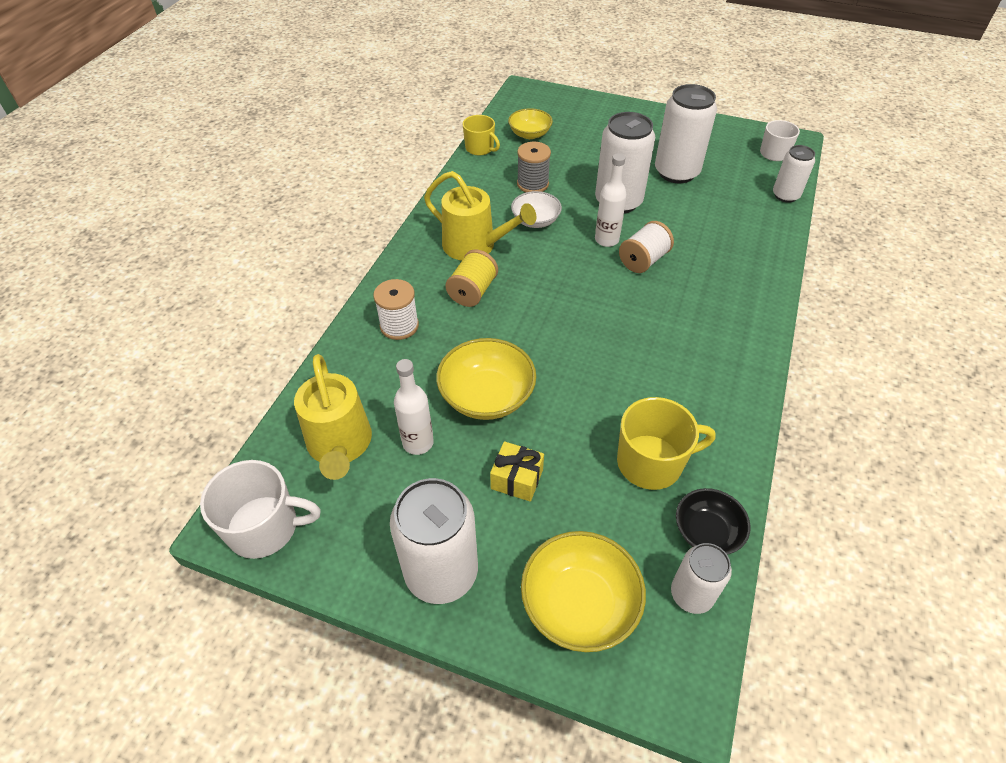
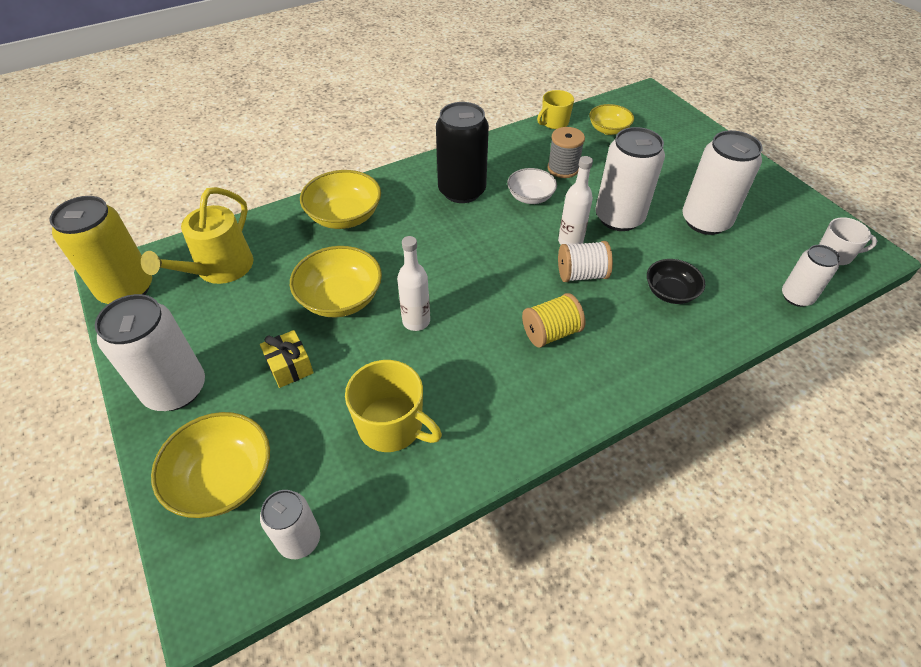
camera: 40 degrees right, 0 degrees up
white mug [200,460,321,559] -> yellow can [49,196,152,304]
white spool [373,279,419,340] -> yellow bowl [300,170,381,229]
white bottle [394,359,434,455] -> white bottle moved to [397,236,430,331]
yellow watering can [424,171,536,260] -> black can [436,102,489,203]
yellow spool [445,249,498,307] -> yellow spool moved to [522,293,585,348]
yellow mug [463,115,500,156] -> yellow mug turned 60 degrees clockwise [537,90,574,129]
black bowl [676,488,751,555] -> black bowl moved to [647,259,705,304]

